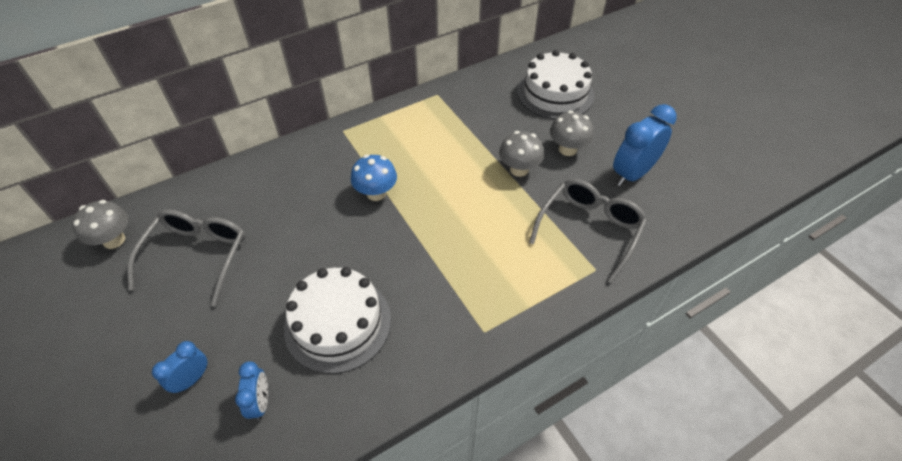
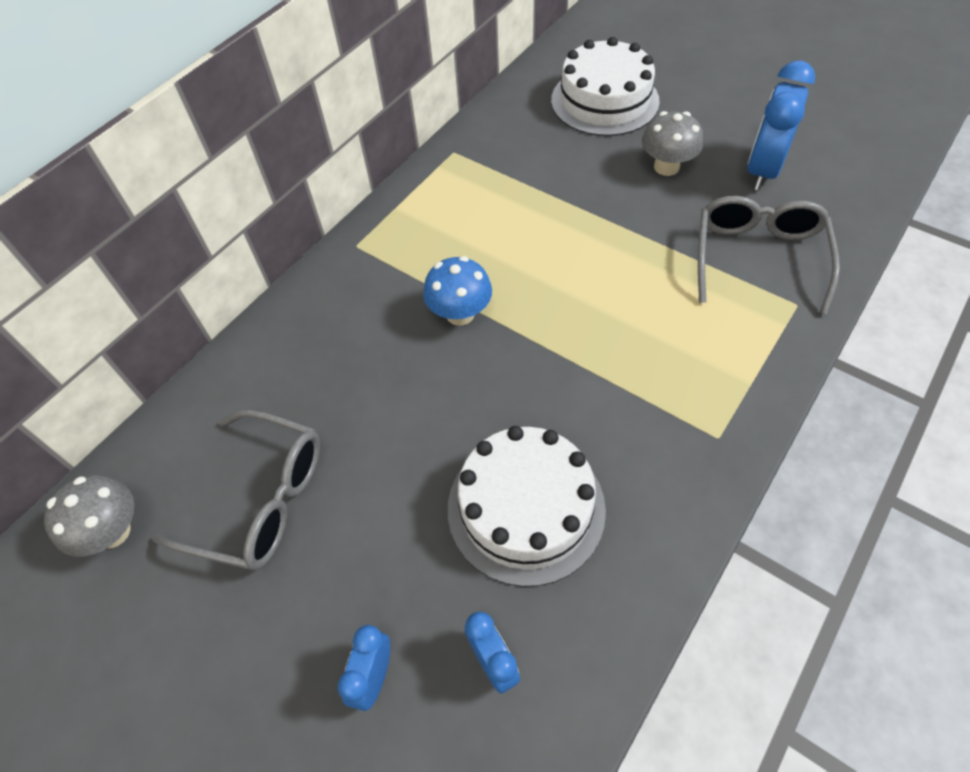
camera: 20 degrees left, 5 degrees up
grey glasses [127,209,245,306] -> grey glasses turned 120 degrees clockwise [151,410,320,571]
grey mushroom [499,131,544,177] -> none

